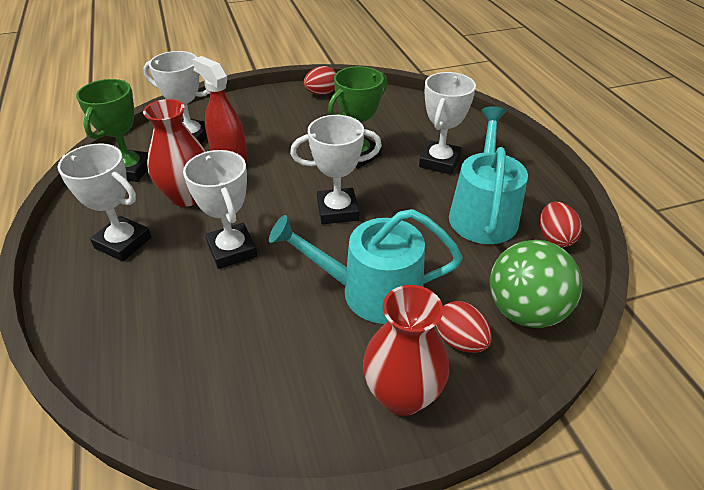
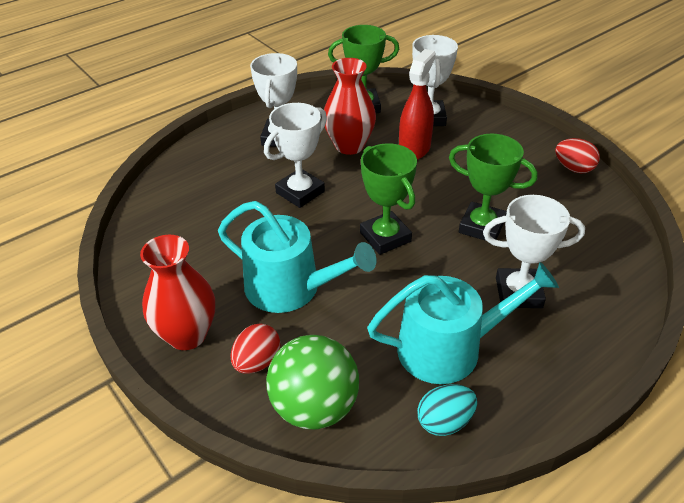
camera: 70 degrees right, 0 degrees up
turquoise watering can [269,209,462,324] -> turquoise watering can turned 135 degrees clockwise [218,201,376,313]
white trophy [290,115,382,224] -> green trophy [360,143,417,255]
red egg [540,202,582,247] -> turquoise egg [417,384,477,436]

